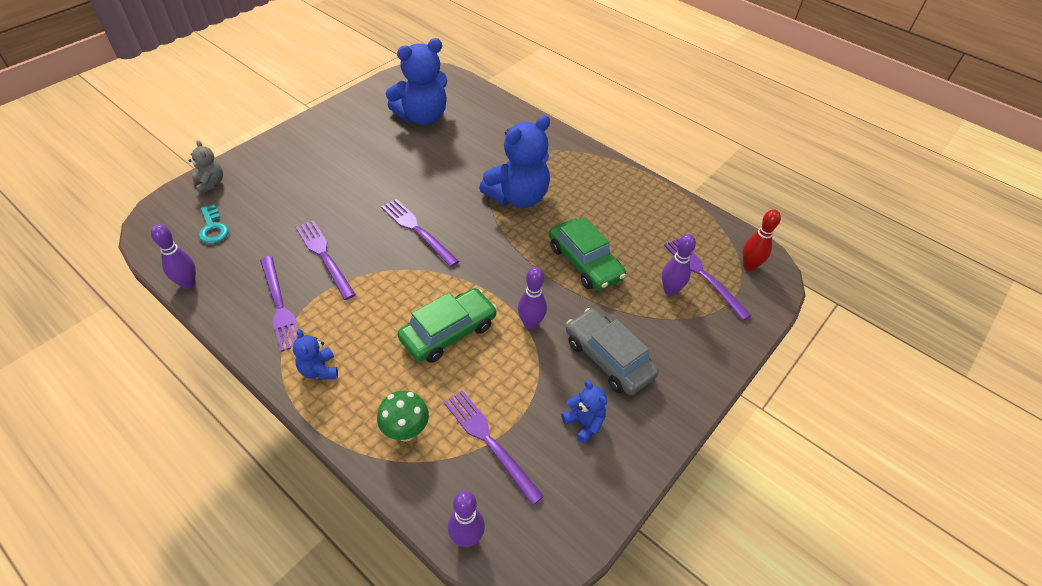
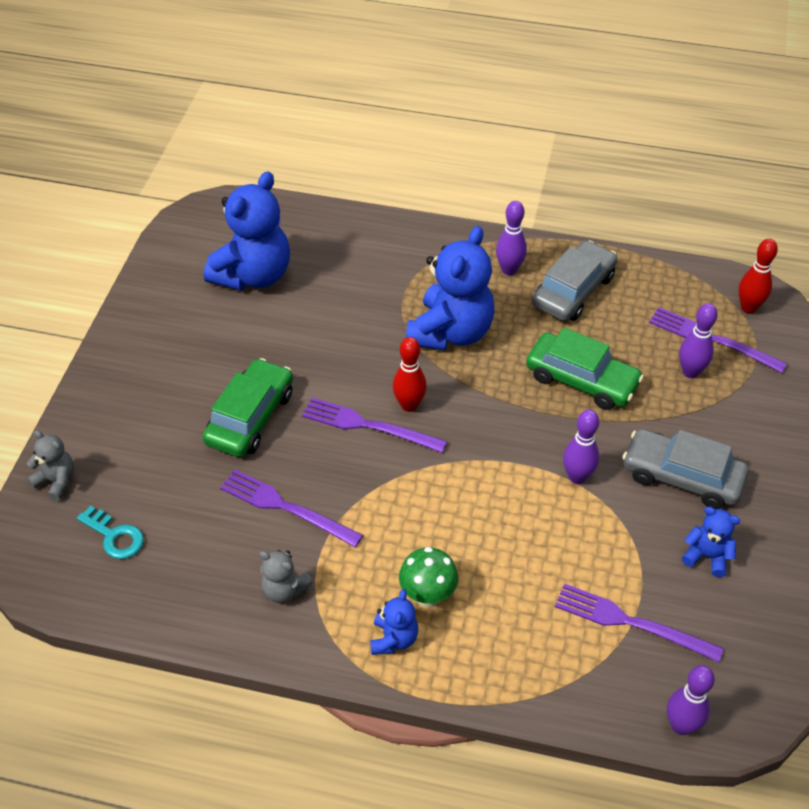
camera: 25 degrees left, 0 degrees up
purple bowling pin [151,224,196,289] -> purple bowling pin moved to [496,201,527,275]
purple fork [260,256,298,352] -> grey teddy bear [259,550,313,603]
blue teddy bear [293,329,338,380] -> blue teddy bear turned 120 degrees counterclockwise [370,589,418,655]
green mushroom [377,391,429,442] -> green mushroom moved to [399,547,458,608]
green car [398,288,497,363] -> green car moved to [202,358,293,457]
none -> red bowling pin [393,337,427,412]
none -> grey car [532,240,617,321]

